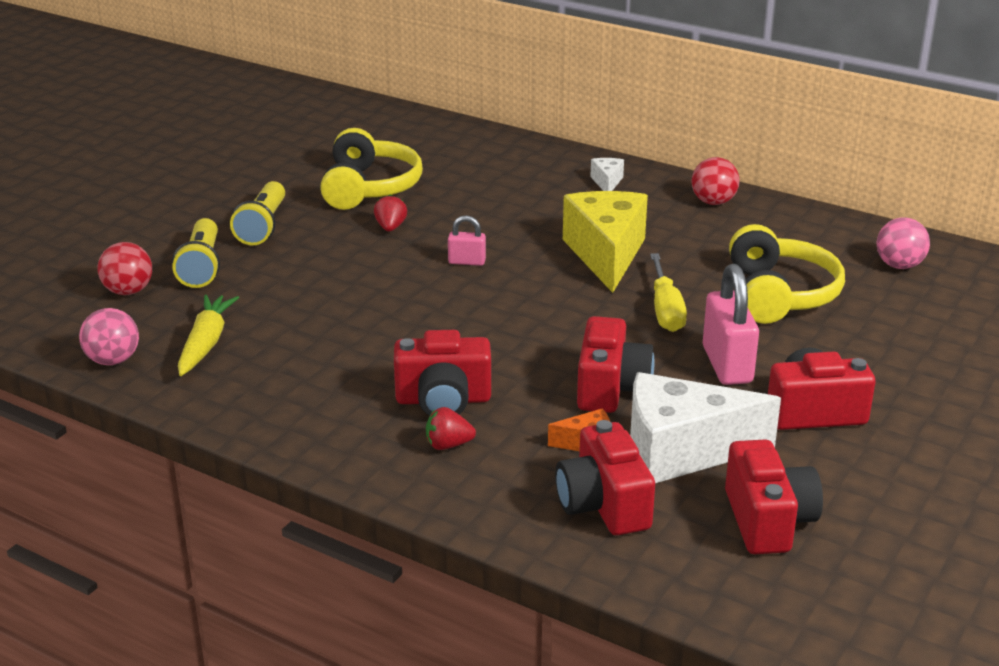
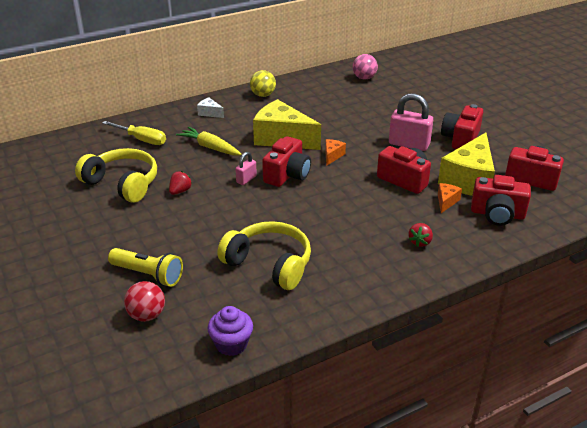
camera: 60 degrees left, 5 degrees up
pink ball [79,308,139,365] -> purple cupcake [208,306,253,356]
yellow carrot [178,295,239,376] -> yellow carrot moved to [176,127,242,156]
yellow flashlight [230,181,285,245] -> none
red strawberry [374,195,407,231] -> red strawberry turned 90 degrees clockwise [169,171,192,195]
red camera [394,330,491,416] -> red camera moved to [262,136,311,187]
white cheese [630,372,781,483] -> yellow cheese [438,133,495,196]
yellow screwdriver [650,253,687,332] -> yellow screwdriver moved to [102,121,166,145]
red ball [692,157,739,205] -> yellow ball [250,70,276,97]
yellow headphones [729,224,845,324] -> yellow headphones moved to [217,221,311,290]
none -> orange cheese [325,139,346,166]

